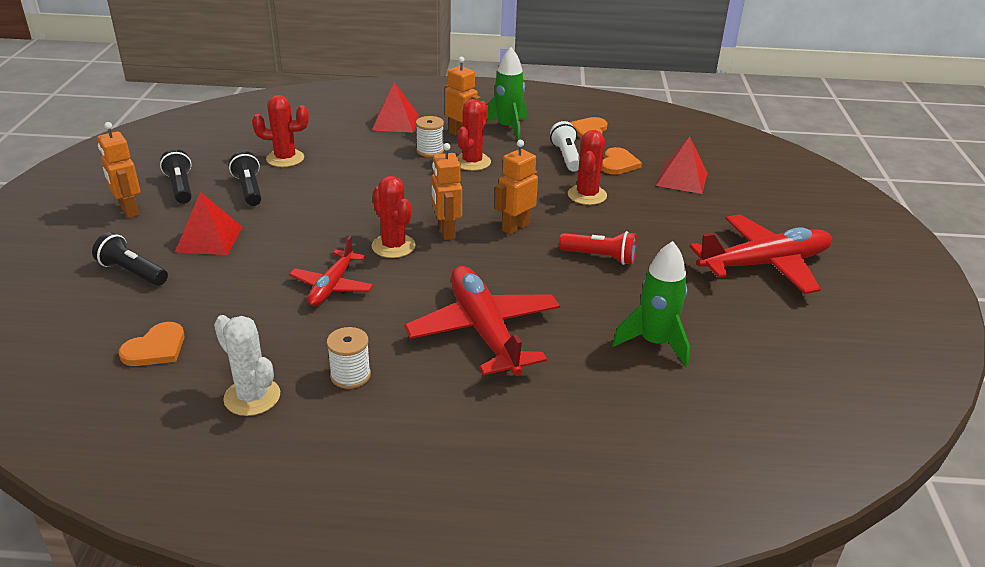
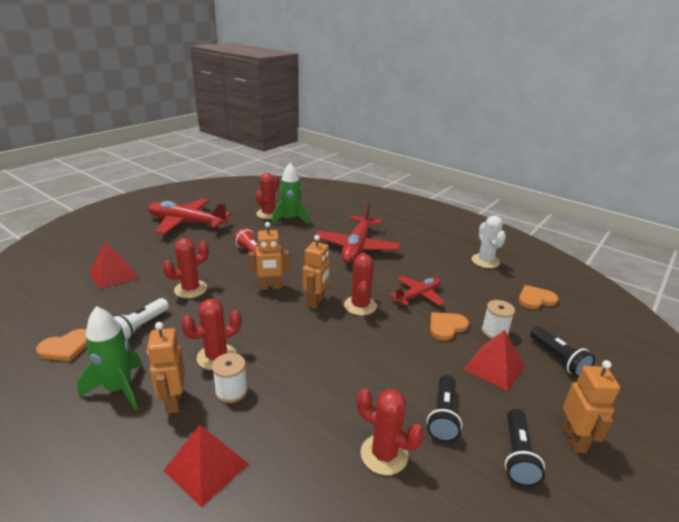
camera: 145 degrees left, 5 degrees down
white spool [327,327,371,389] -> white spool moved to [482,300,515,339]
orange heart [602,147,642,175] -> orange heart moved to [430,312,469,341]
none -> red cactus [256,173,279,219]

